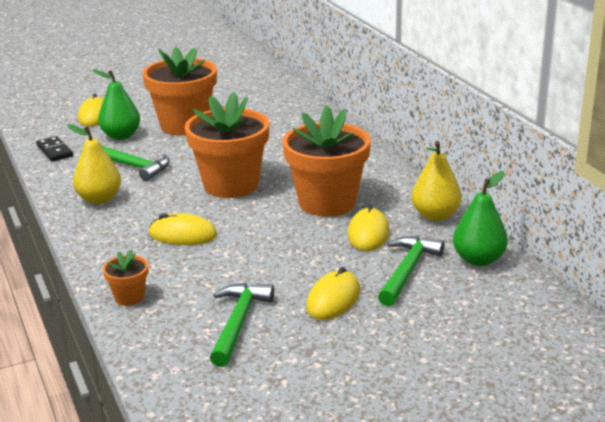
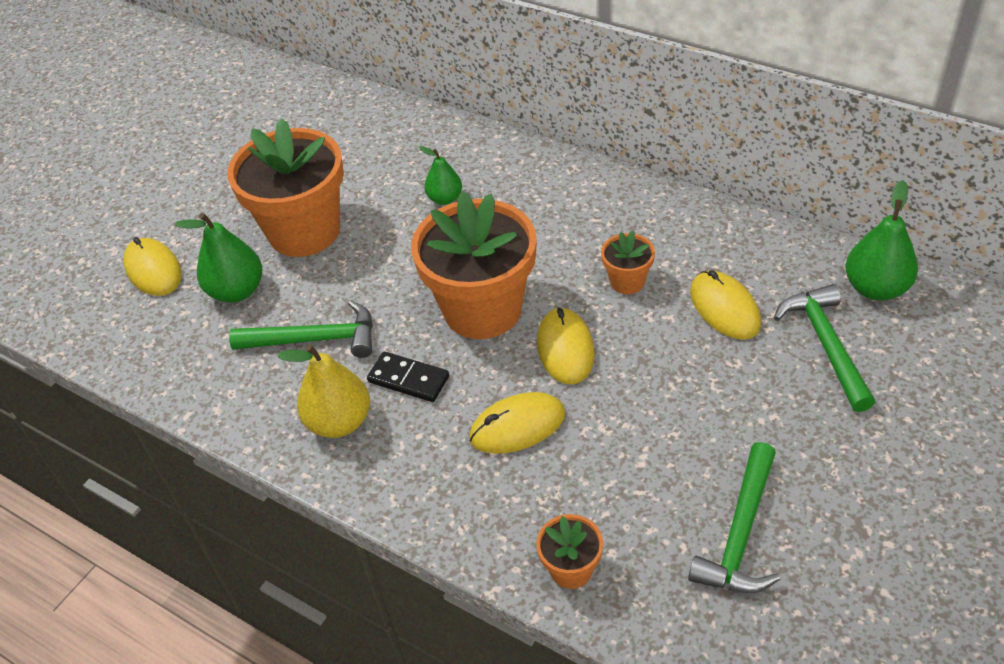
camera: 30 degrees left, 20 degrees up
black domino [36,136,73,162] -> black domino moved to [367,352,449,402]
green hammer [210,283,274,367] -> green hammer turned 135 degrees counterclockwise [688,442,780,593]
orange flower pot [282,106,371,217] -> orange flower pot [601,230,655,294], size x0.45
yellow mouse [306,267,360,320] -> yellow mouse moved to [537,307,595,384]
yellow pear [412,141,461,221] -> none
none -> green pear [419,146,462,205]

